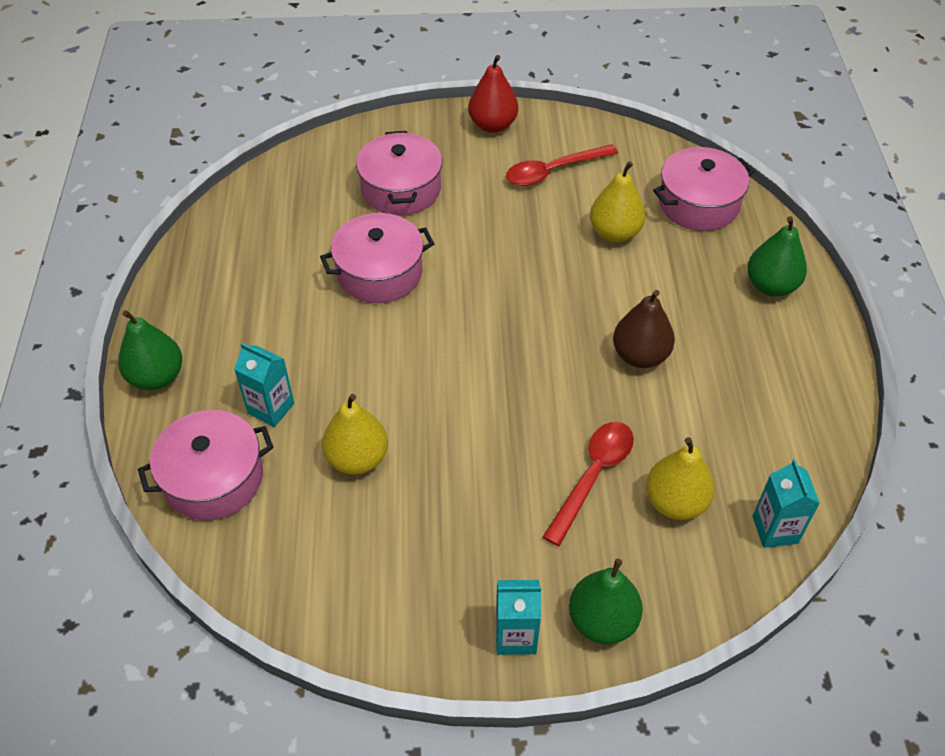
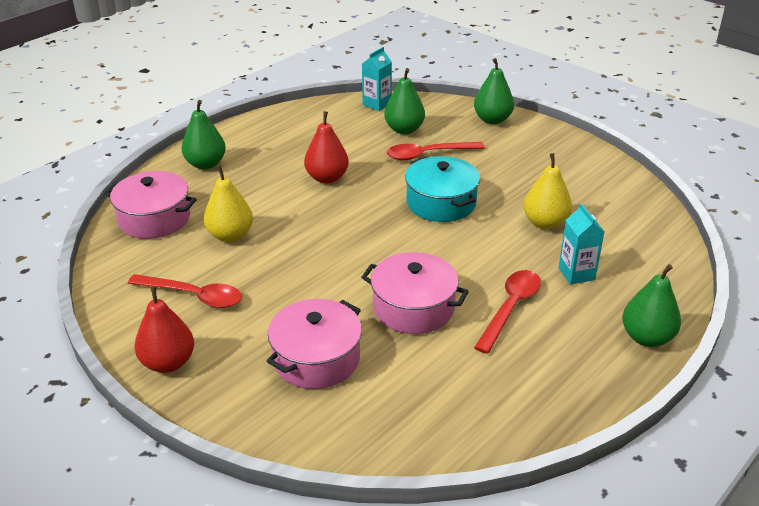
camera: 135 degrees left, 15 degrees down
pink pot [138,410,274,521] -> none
turquoise carton [496,580,541,655] -> none
brown pear [613,290,675,368] -> red pear [304,111,349,184]
yellow pear [646,437,715,520] -> green pear [384,68,425,134]
none -> turquoise pot [405,156,480,222]
none -> red spoon [474,270,541,354]

